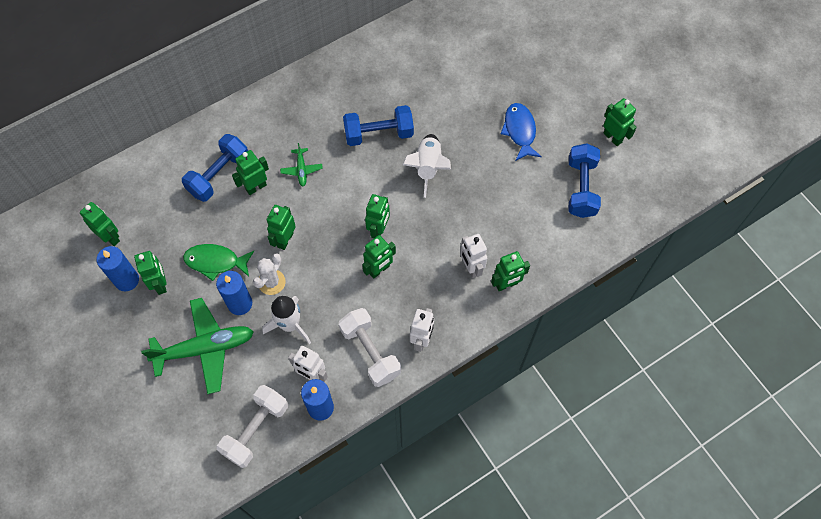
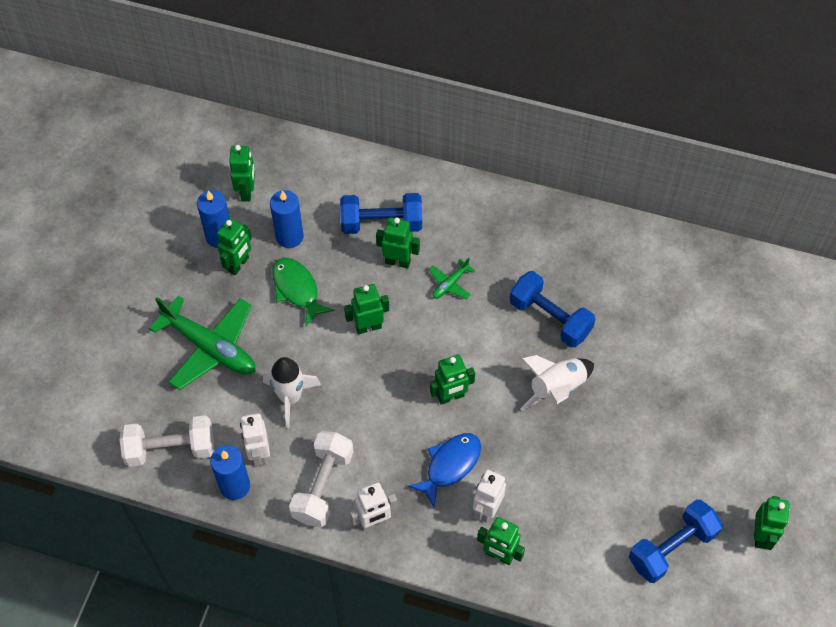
camera: 50 degrees right, 5 degrees down
blue candle [216,271,252,315] -> blue candle moved to [270,190,304,248]
white cactus [253,254,286,295] -> none
green robot [362,235,396,279] -> none
blue fish [501,103,542,161] -> blue fish moved to [408,433,481,508]

